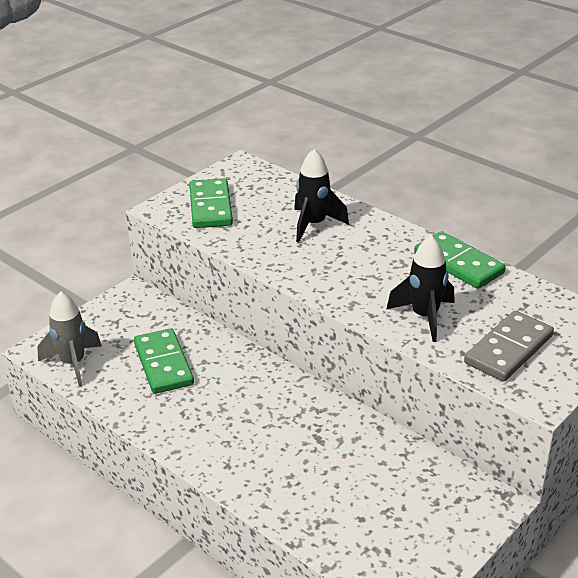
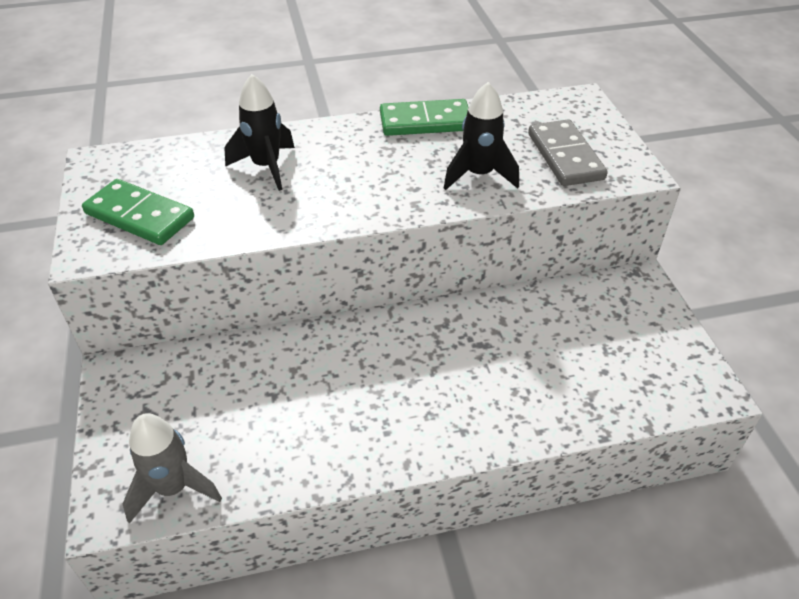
camera: 55 degrees left, 10 degrees up
green domino [134,328,194,394] -> none

